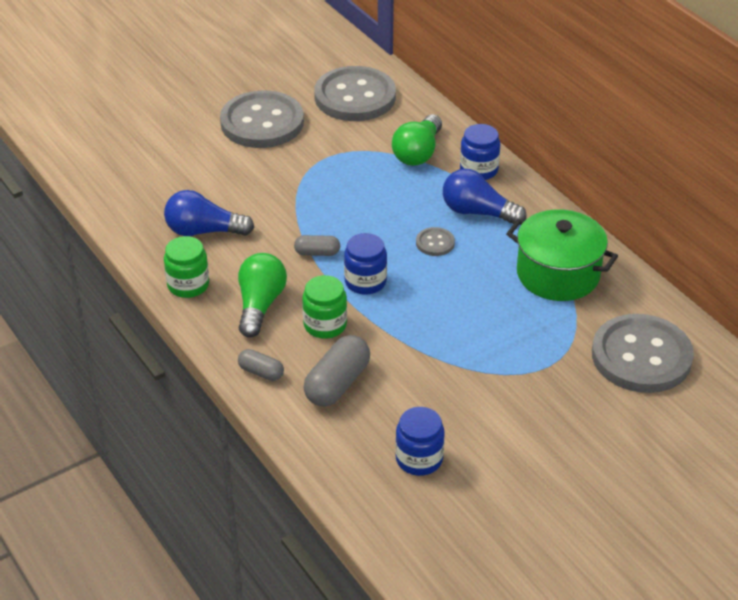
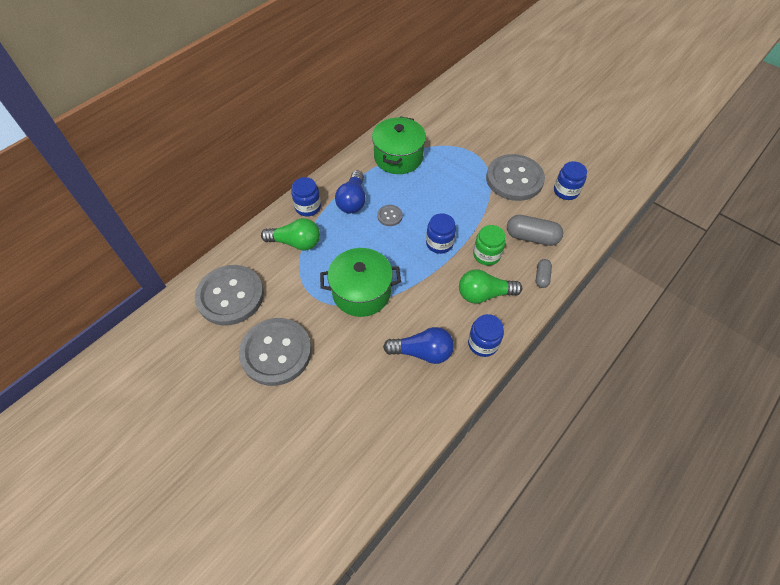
camera: 105 degrees left, 15 degrees up
blue light bulb [164,190,254,236] -> blue light bulb turned 75 degrees counterclockwise [383,327,454,364]
green jar [164,236,209,298] -> blue jar [468,314,504,357]
grey capsule [294,235,340,256] -> none
grey button [592,314,694,393] -> grey button moved to [486,154,545,201]
none -> green pot [320,248,401,317]

